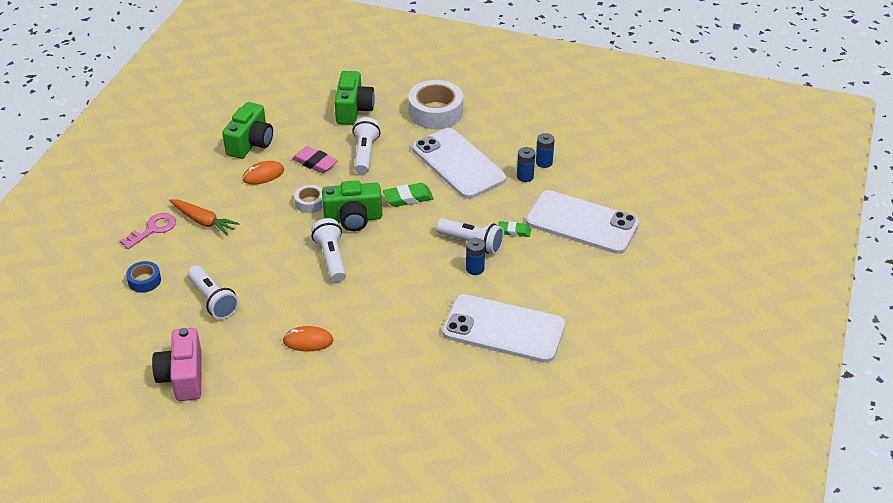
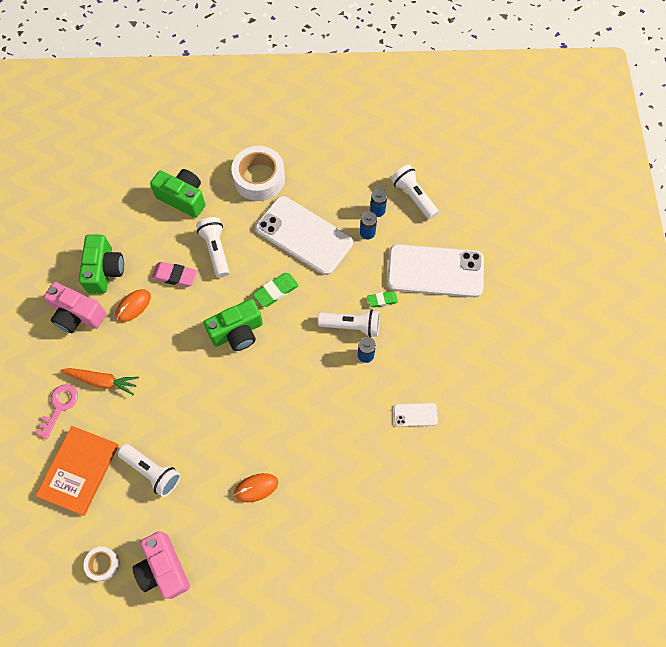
camera: 20 degrees left, 25 degrees up
blue tape [126,261,161,293] -> orange book [36,426,119,516]
white tape [294,185,323,213] -> white tape moved to [84,547,119,581]
white flashlight [311,218,346,282] -> white flashlight moved to [391,164,439,220]
green camera [334,71,375,125] -> green camera turned 45 degrees counterclockwise [150,169,206,218]
white phone [442,294,565,363] -> white phone [394,403,438,427], size x0.42
none -> pink camera [44,282,106,333]

